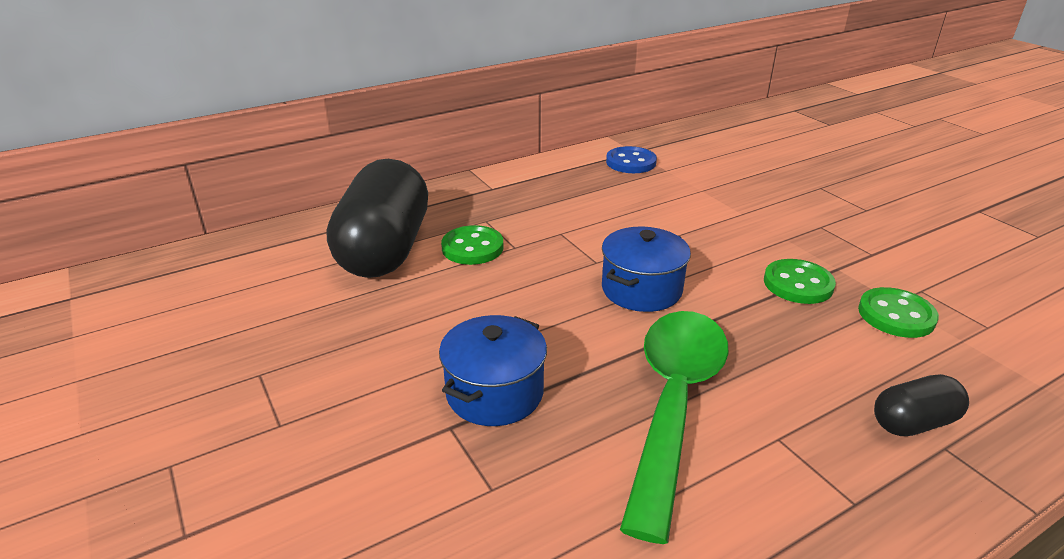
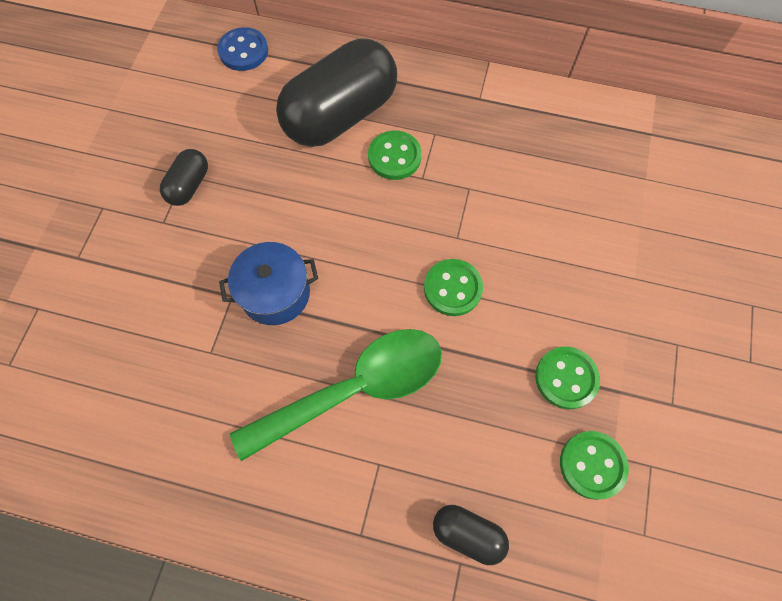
camera: 45 degrees right, 35 degrees up
blue pot [602,227,691,312] -> green button [424,259,483,316]
blue button [606,146,657,173] -> blue button moved to [217,27,268,71]
none -> black capsule [160,149,208,206]

